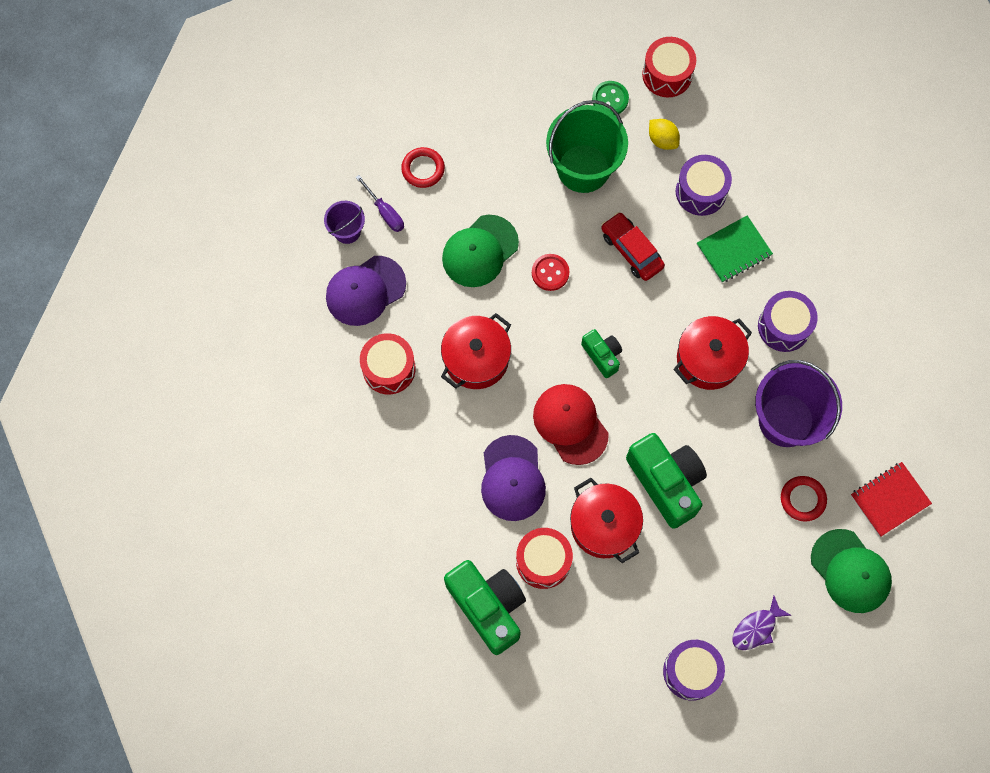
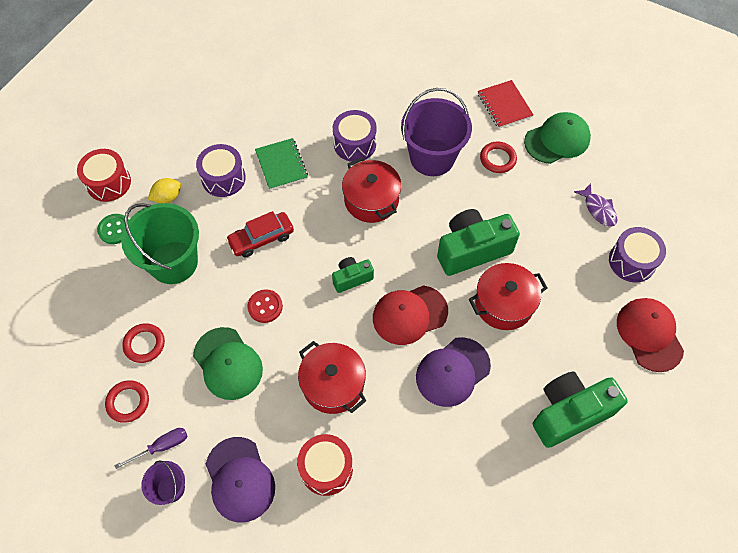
camera: 80 degrees left, 10 degrees down
purple cap [481,435,546,521] -> purple cap turned 135 degrees clockwise [416,337,491,407]
red drum [516,528,573,589] -> none
none -> red ring [122,323,165,363]
none -> red cap [617,298,684,372]

